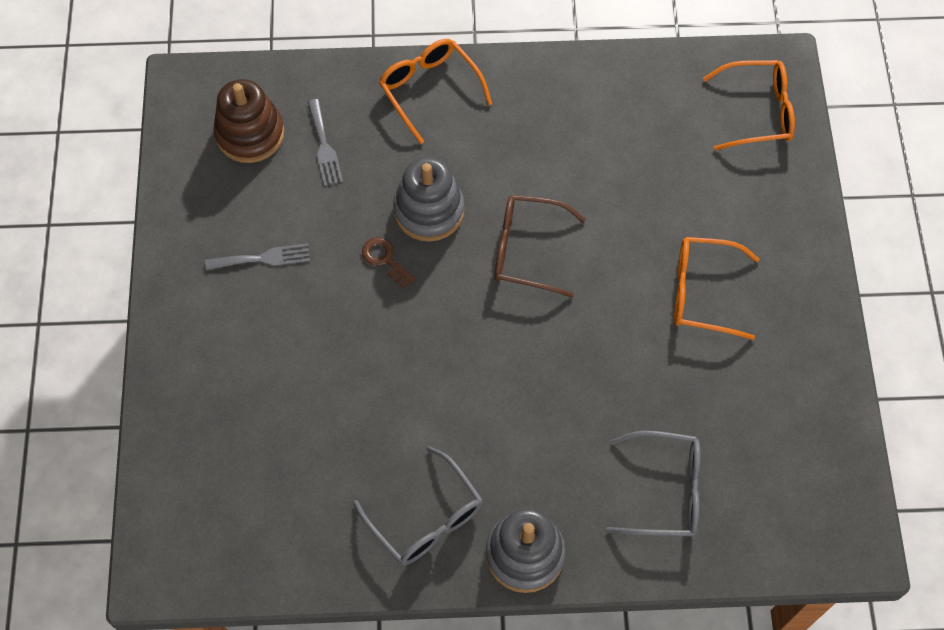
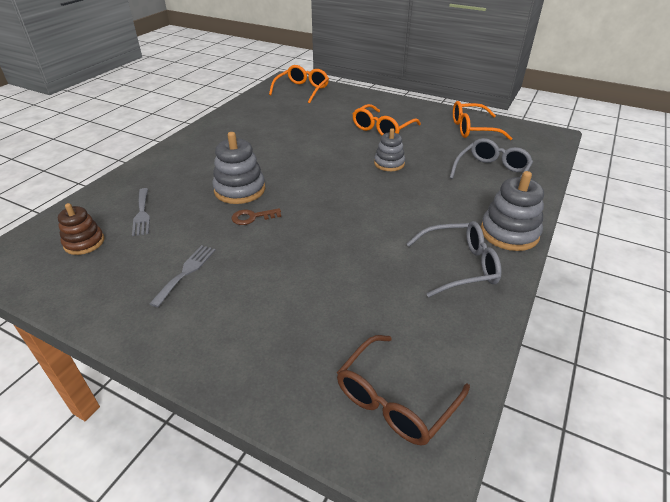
camera: 60 degrees left, 25 degrees down
brown stacking toy [213,79,285,163] -> brown stacking toy [58,203,104,255], size x0.65
grey fork [308,99,343,186] -> grey fork turned 60 degrees clockwise [132,188,150,236]
orange glasses [379,39,492,144] -> orange glasses moved to [453,101,512,140]
brown glasses [494,195,586,298] -> brown glasses moved to [337,335,470,445]
none -> grey stacking toy [374,128,405,171]

